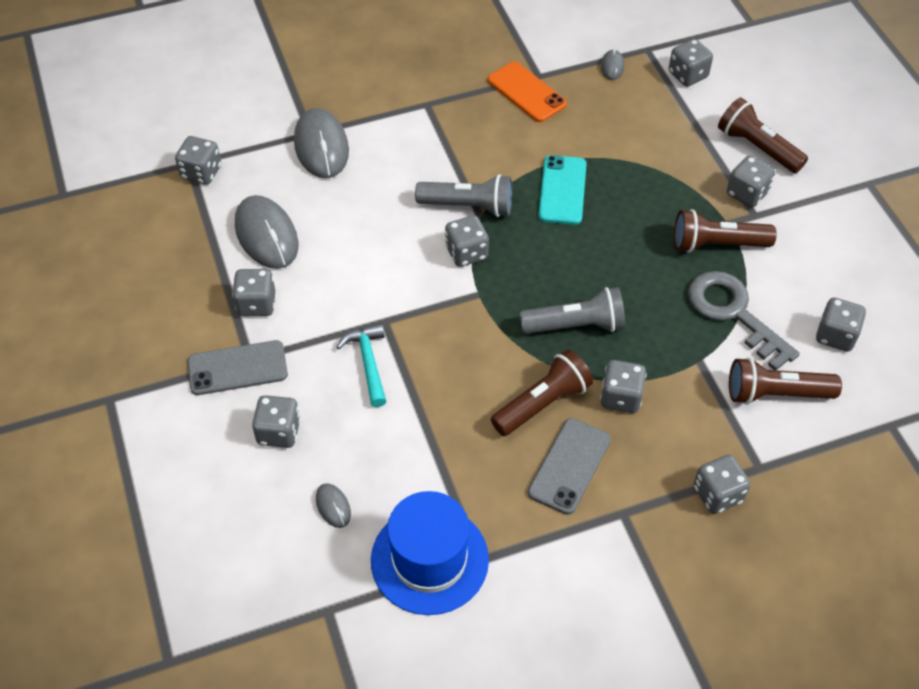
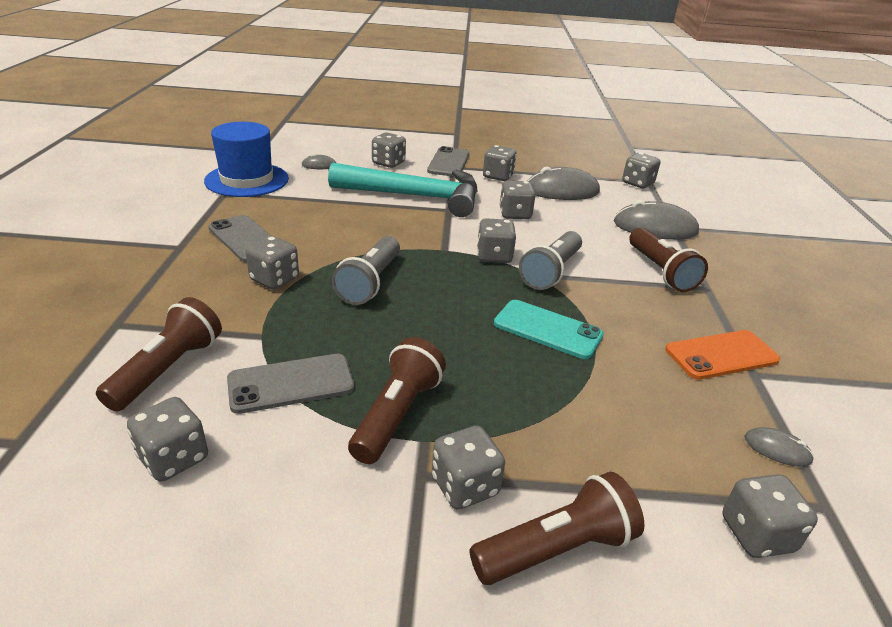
camera: 110 degrees right, 20 degrees down
turquoise hammer [337,323,386,407] -> turquoise hammer [328,163,478,217], size x2.09
brown flashlight [491,349,593,436] -> brown flashlight moved to [629,228,708,292]
grey key [688,271,800,370] -> grey phone [227,354,354,414]
grey dice [694,455,751,514] -> grey dice moved to [499,180,536,219]

